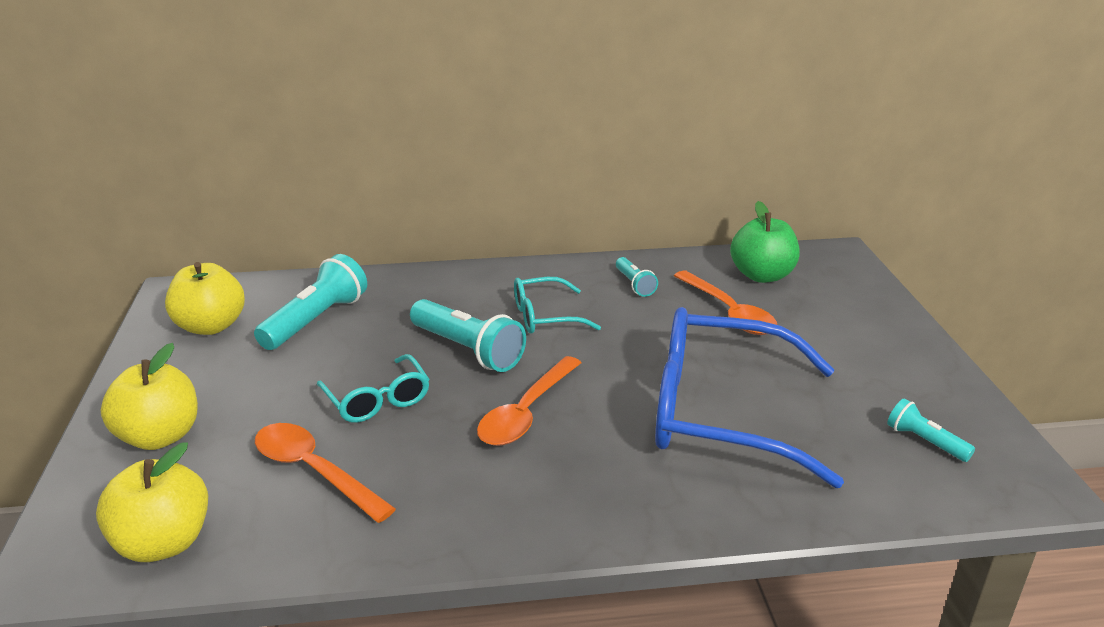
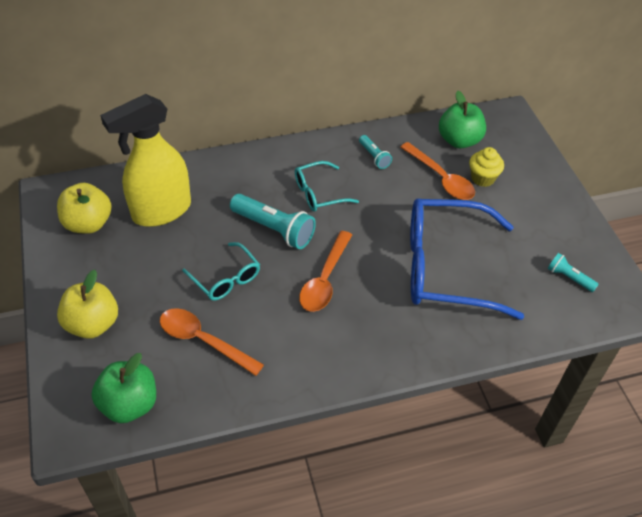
camera: 10 degrees left, 20 degrees up
yellow apple [96,442,208,562] -> green apple [92,353,156,423]
turquoise flashlight [254,254,367,350] -> yellow spray bottle [100,94,191,227]
none -> yellow cupcake [469,147,504,187]

